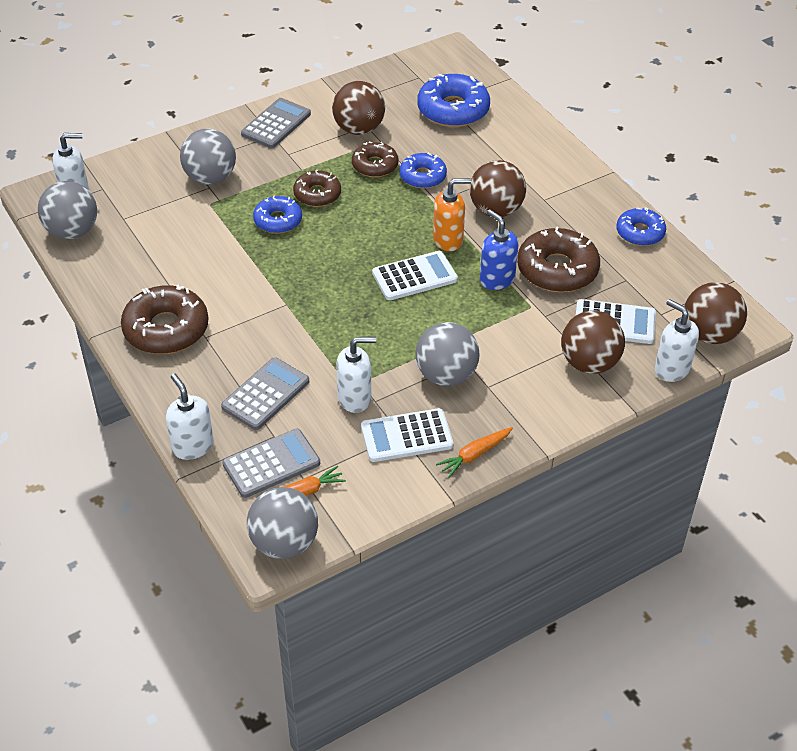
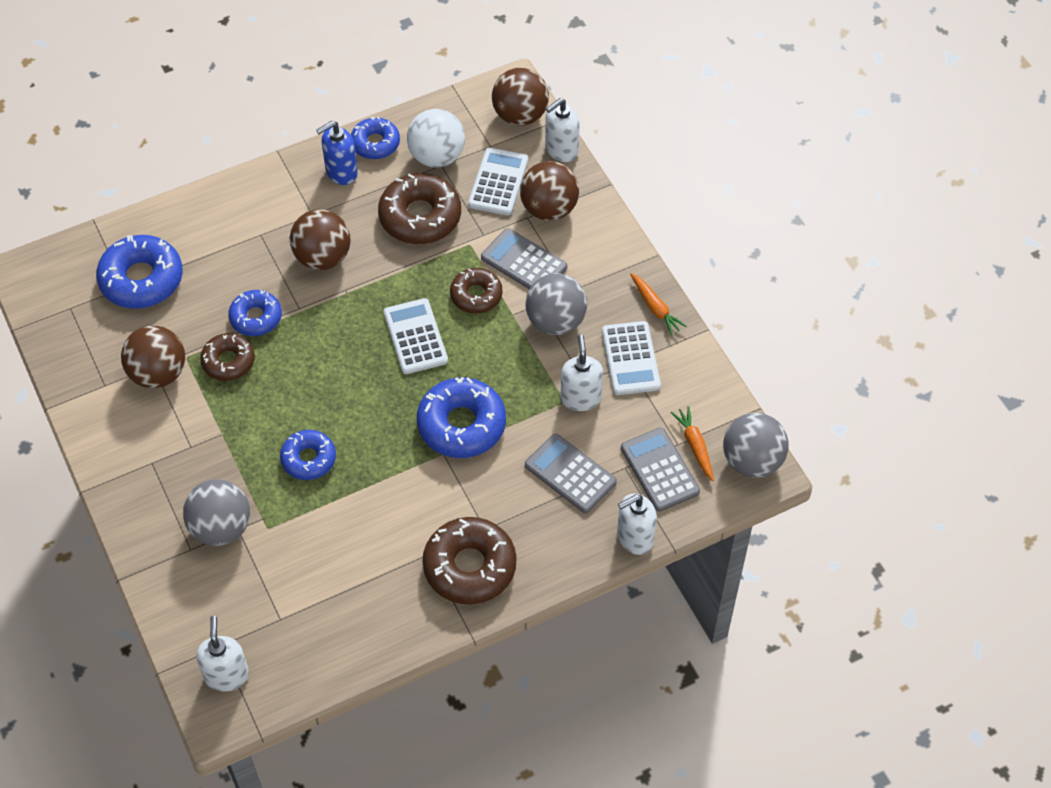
camera: 85 degrees left, 10 degrees up
grey ball [38,181,97,239] -> none
grey calculator [241,98,311,148] -> grey calculator moved to [481,228,567,289]
brown donut [293,169,341,207] -> brown donut moved to [450,268,502,313]
orange soap dispenser [433,178,471,251] -> none
blue soap dispenser [480,209,518,290] -> blue soap dispenser moved to [316,121,358,185]
none -> white ball [407,109,465,168]
none -> blue donut [417,377,506,458]

